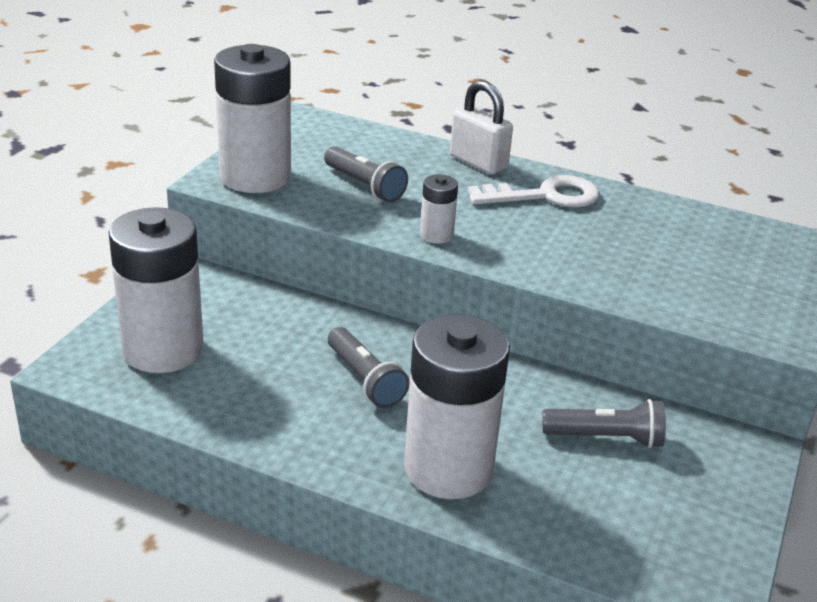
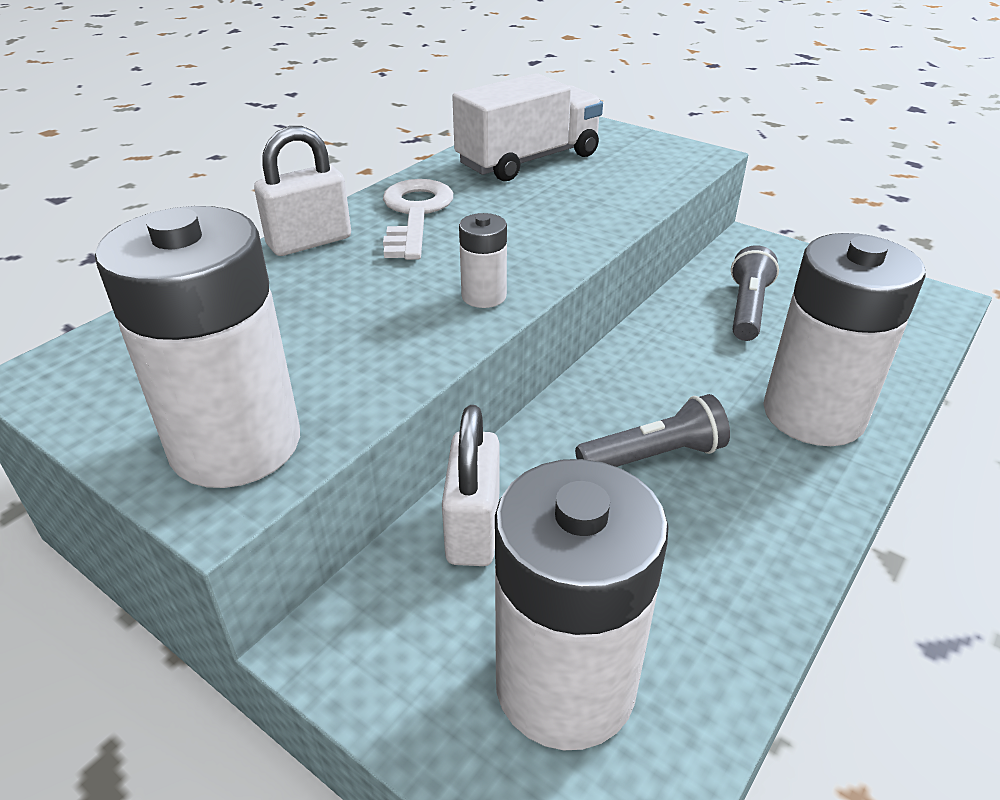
camera: 75 degrees left, 5 degrees up
grey flashlight [324,146,408,202] -> none
none -> white padlock [442,405,500,566]
none -> white truck [452,73,603,181]

